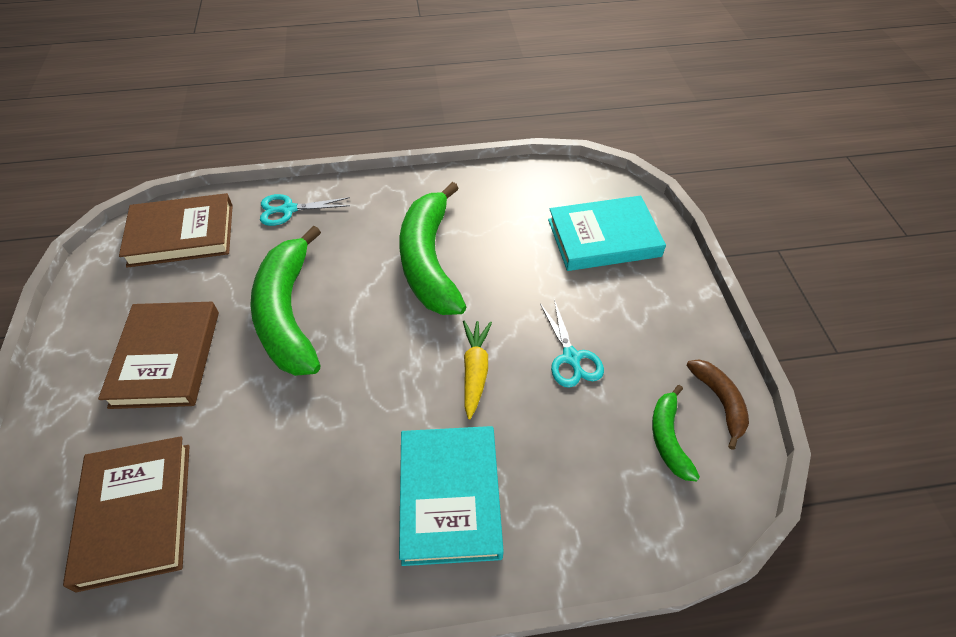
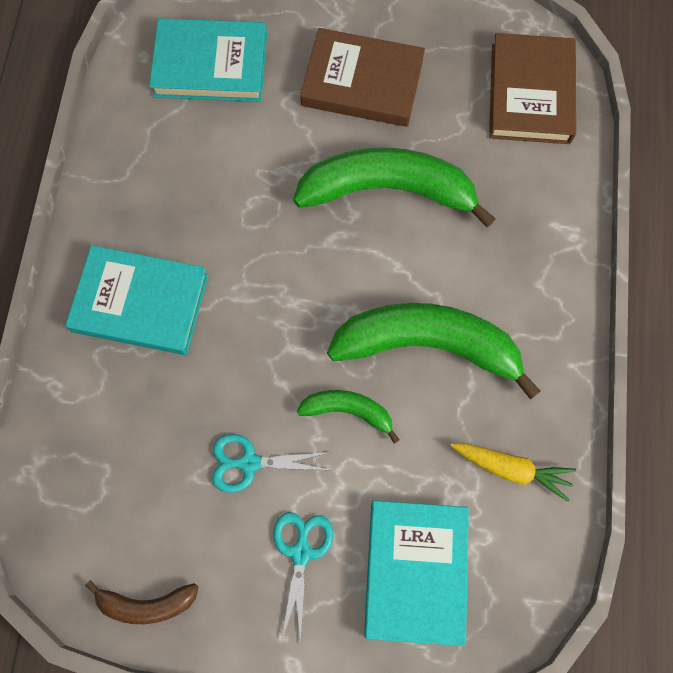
camera: 105 degrees right, 20 degrees up
brown book [63,436,190,592] -> turquoise book [149,18,267,102]
turquoise scissors [260,194,350,226] -> turquoise scissors moved to [273,512,333,643]
yellow carrot [463,320,492,419] -> yellow carrot moved to [450,443,576,502]
green banana [652,385,700,482] -> green banana moved to [297,390,399,443]

